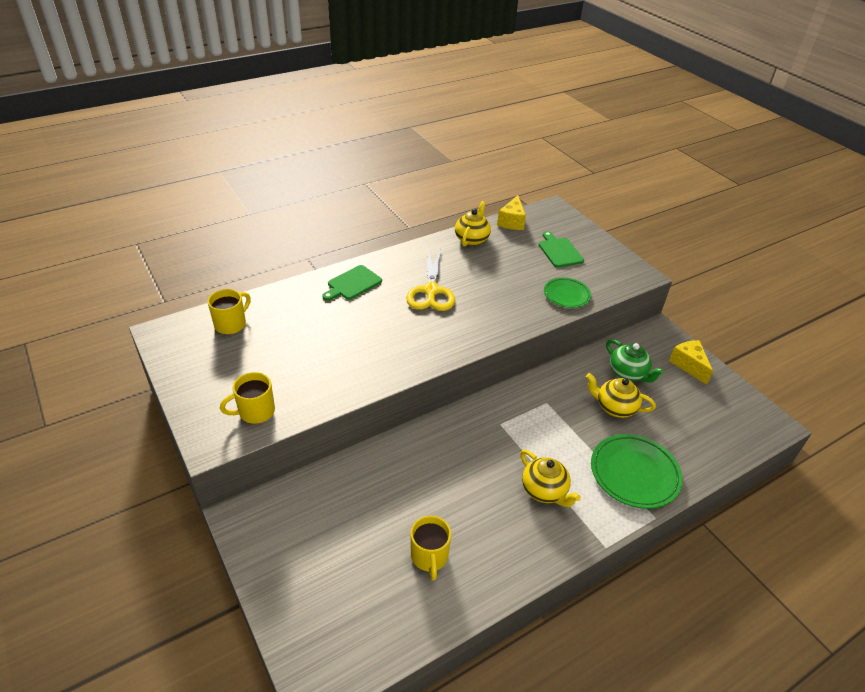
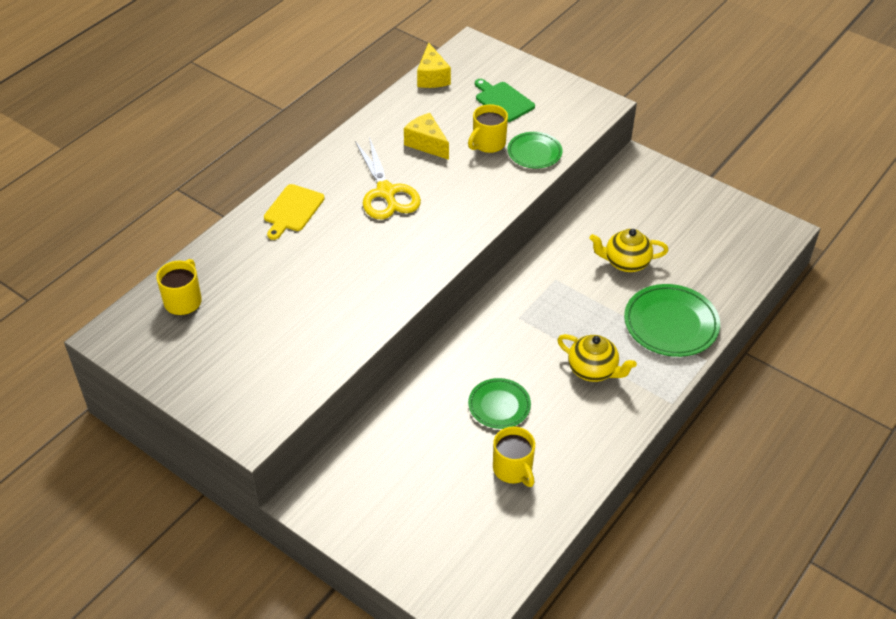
camera: 20 degrees left, 5 degrees up
yellow mug [220,372,275,424] -> yellow mug moved to [468,104,508,153]
green cutting board [322,265,382,301] -> yellow cutting board [264,184,325,240]
yellow teapot [455,201,491,247] -> none
green teapot [606,339,664,383] -> none
yellow cheese [669,340,713,385] -> yellow cheese moved to [404,113,449,160]
none -> green plate [468,378,531,429]

